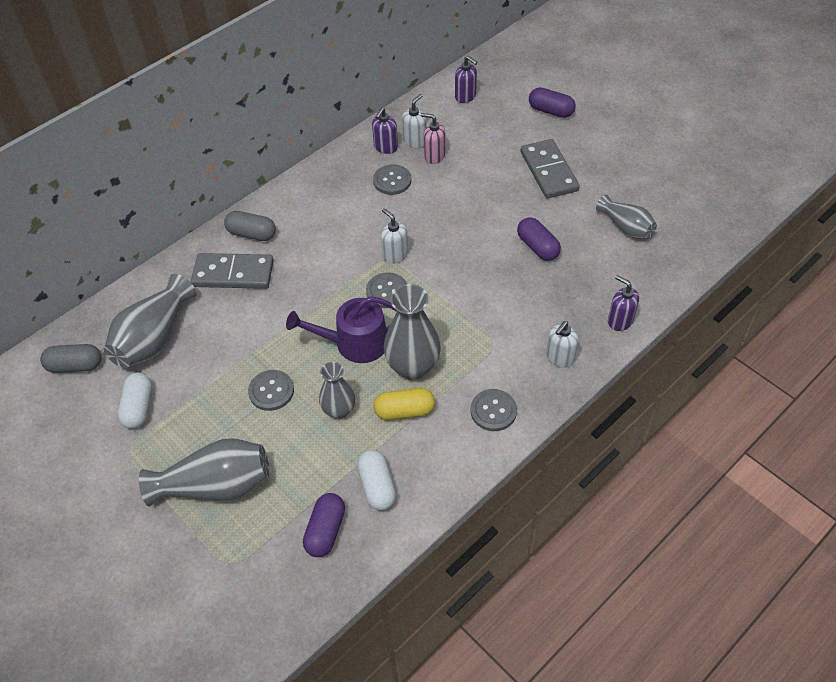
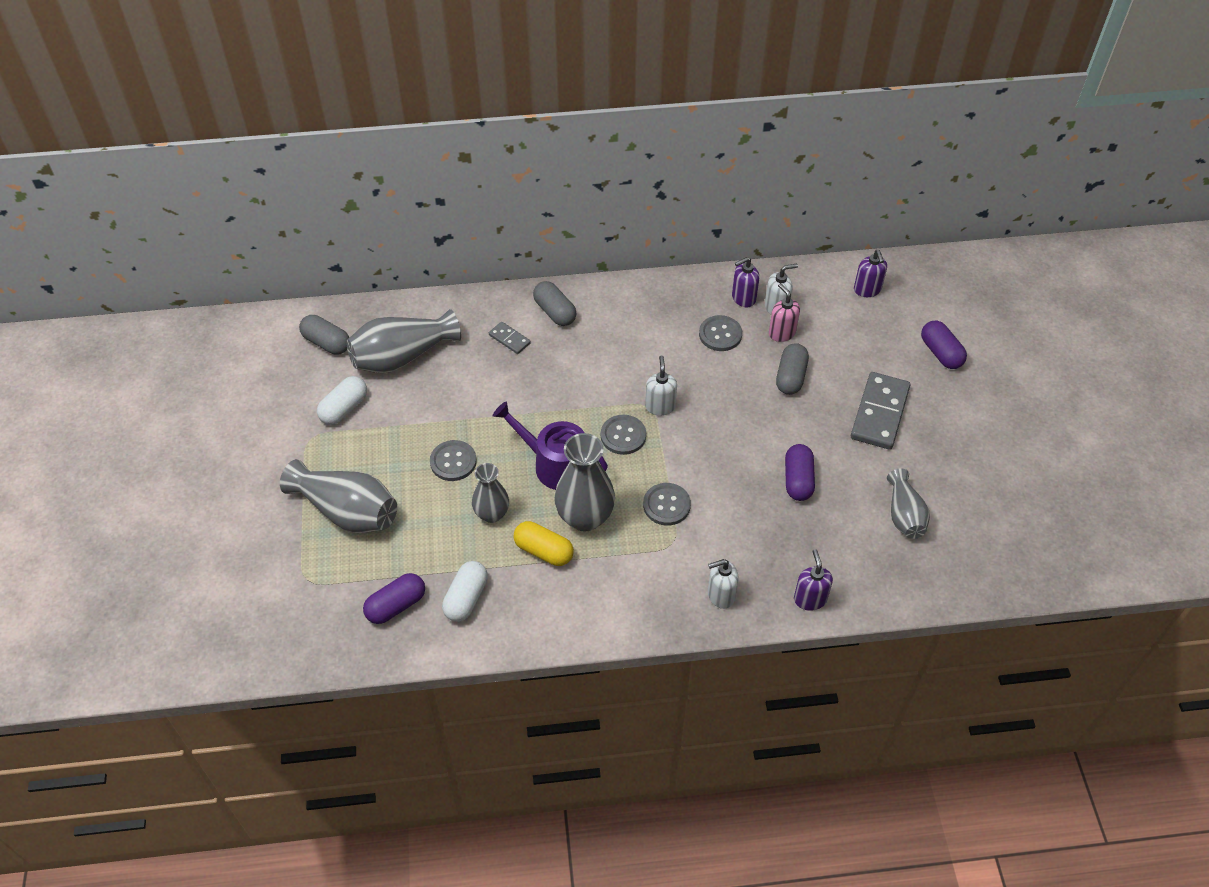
camera: 35 degrees right, 0 degrees up
grey domino [191,253,274,289] -> grey domino [489,322,531,354], size x0.49
grey button [471,389,517,431] -> grey button moved to [643,483,691,526]
none -> grey capsule [776,343,809,395]

